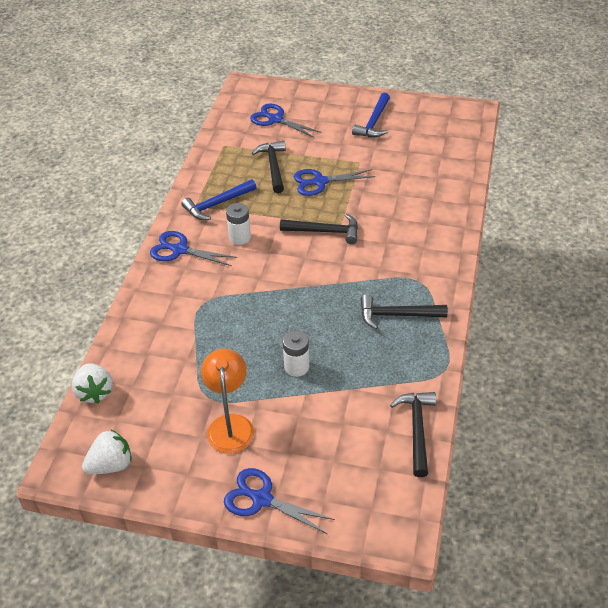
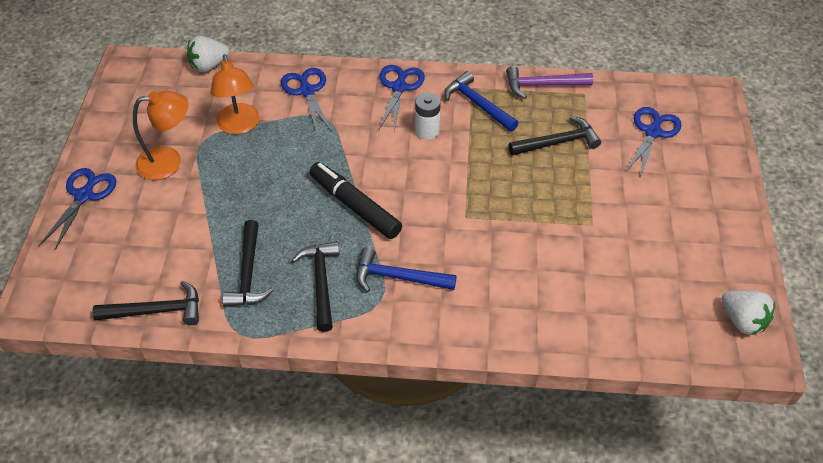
camera: 80 degrees right, 5 degrees up
white strawberry [82,429,132,474] -> white strawberry moved to [722,290,775,335]
black hammer [280,214,358,244] -> black hammer moved to [222,220,274,307]
white battery [283,330,309,377] -> none
blue scissors [294,169,376,196] -> blue scissors moved to [281,68,332,132]
blue hammer [352,93,390,137] -> blue hammer moved to [356,247,457,292]
none -> orange lamp [210,54,260,134]
none -> black marker [309,162,402,239]
none -> purple hammer [506,66,593,99]

